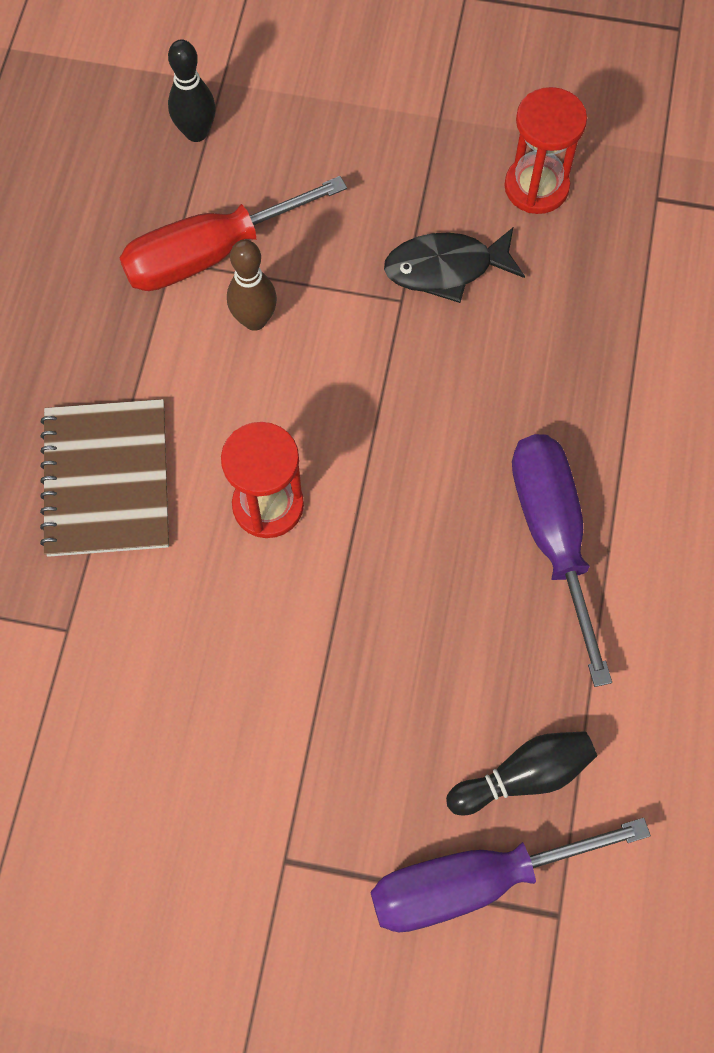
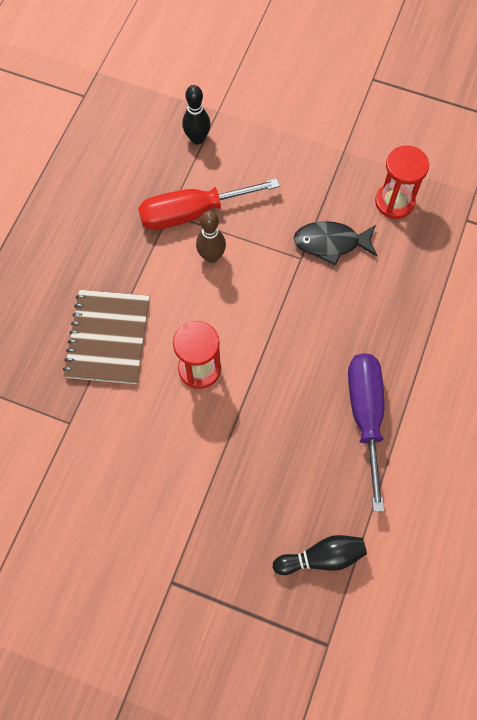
camera: 10 degrees right, 0 degrees up
purple screwdriver [371,818,651,932] -> none

